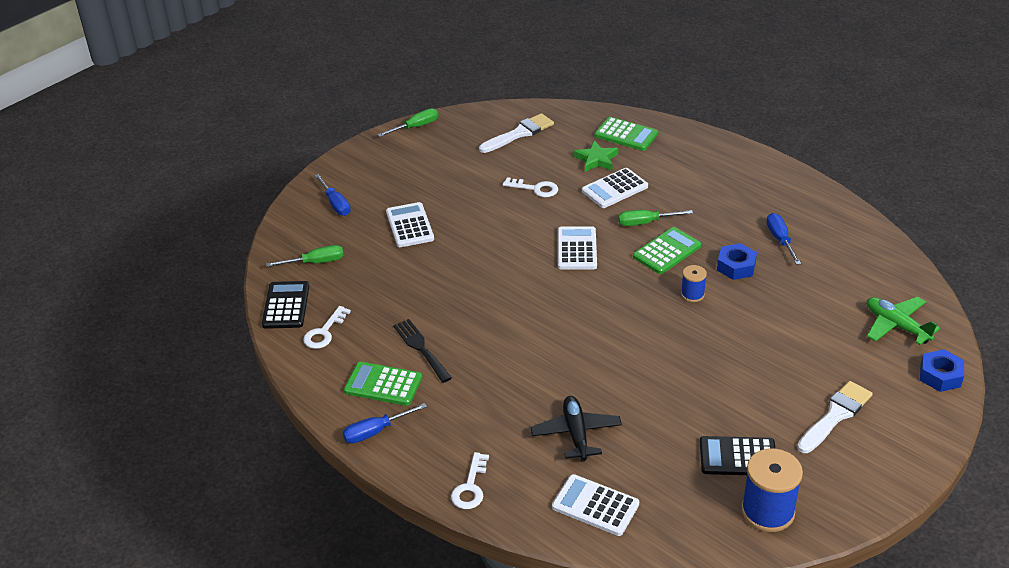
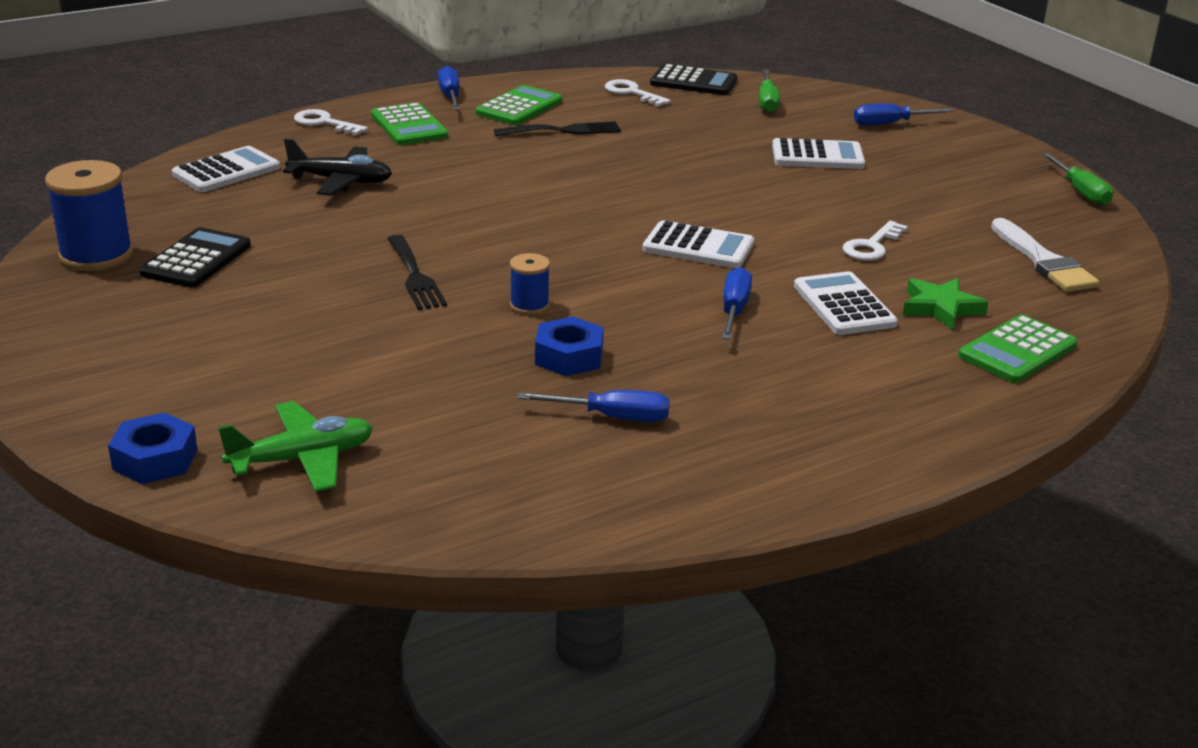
camera: 105 degrees right, 10 degrees down
green screwdriver [618,210,693,226] -> blue screwdriver [722,267,752,340]
green calculator [633,227,701,274] -> green calculator moved to [371,103,448,145]
white brush [797,381,873,453] -> none
none -> black fork [387,235,447,310]

